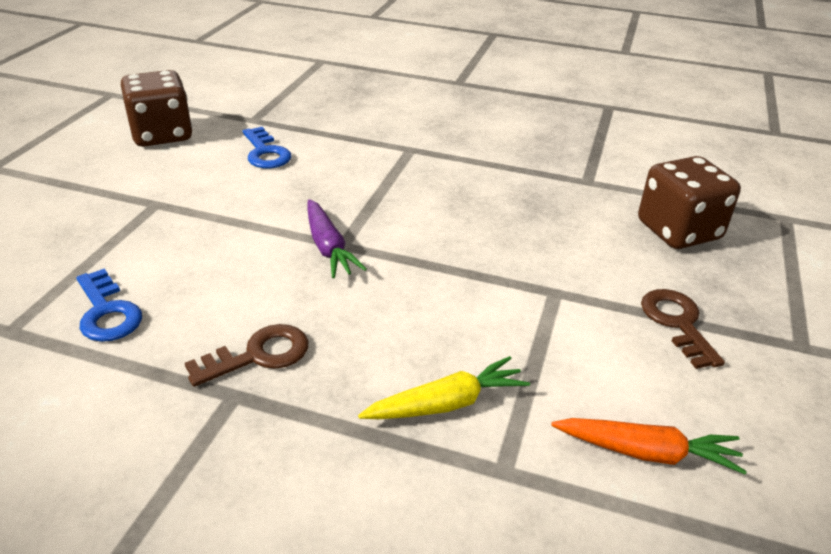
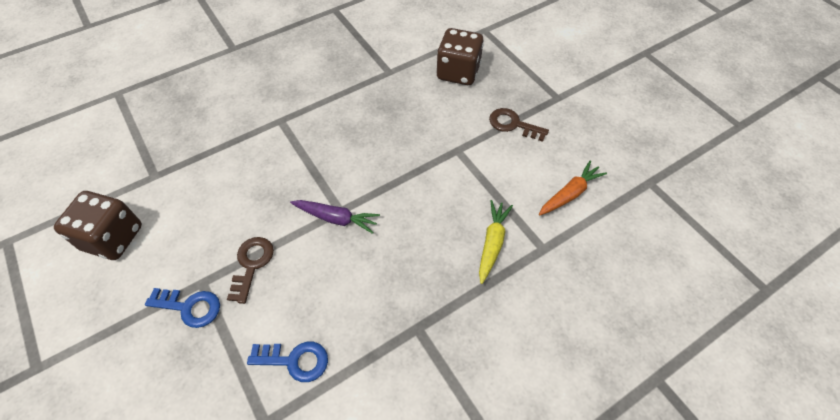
camera: 50 degrees left, 20 degrees up
brown key [185,324,309,387] -> brown key moved to [227,237,274,304]
blue key [243,127,292,169] -> blue key moved to [145,288,220,328]

